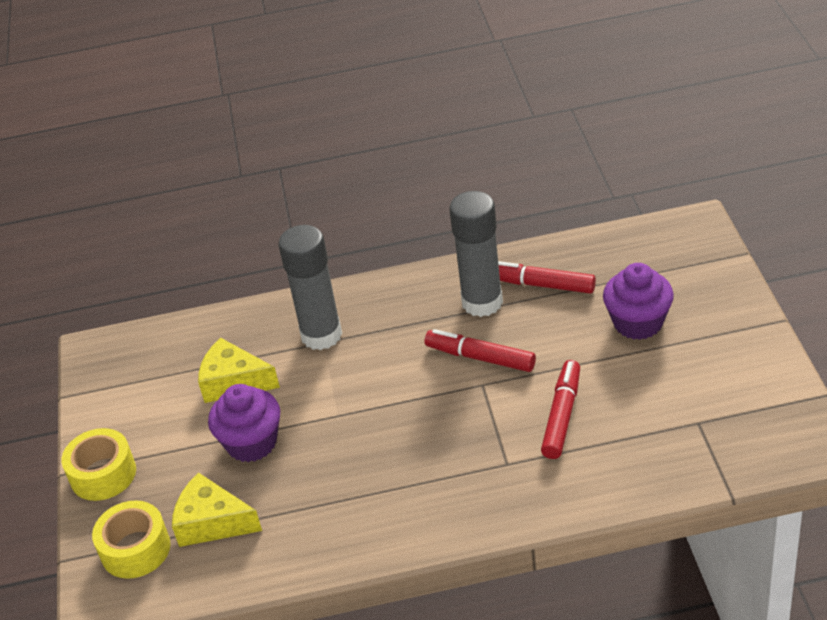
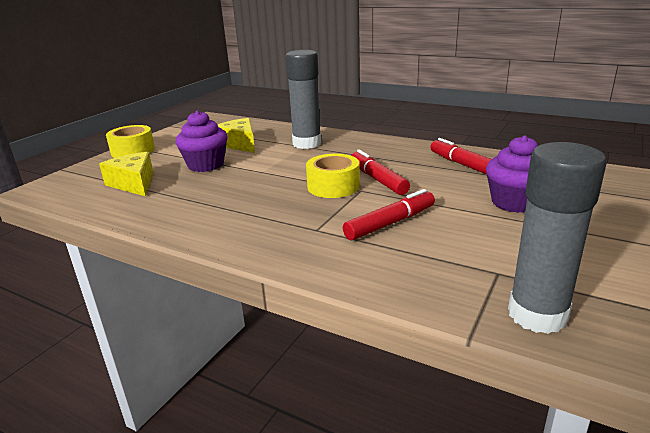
camera: 35 degrees right, 15 degrees down
yellow tape [92,500,171,579] -> yellow tape moved to [306,154,360,198]
grey glue stick [449,191,503,317] -> grey glue stick moved to [508,142,607,334]

